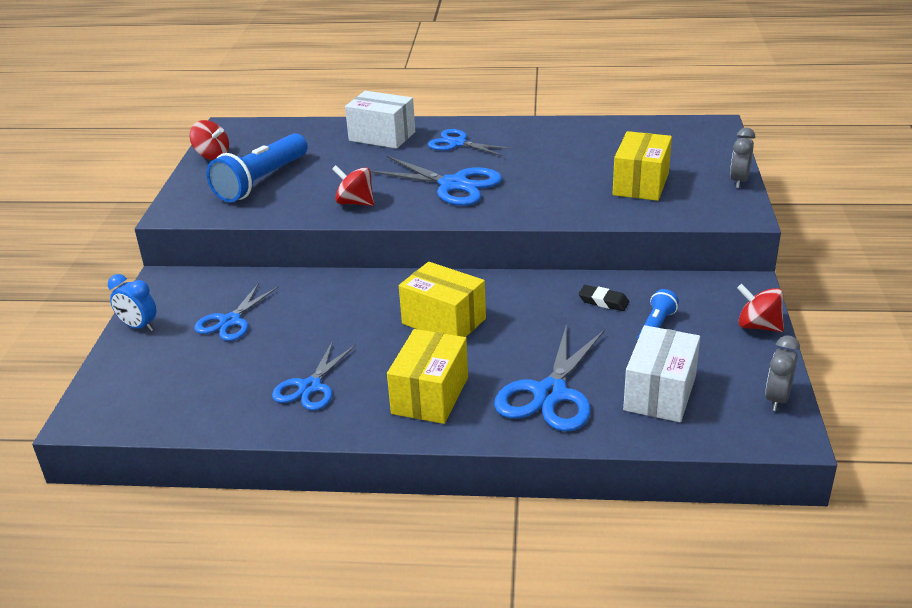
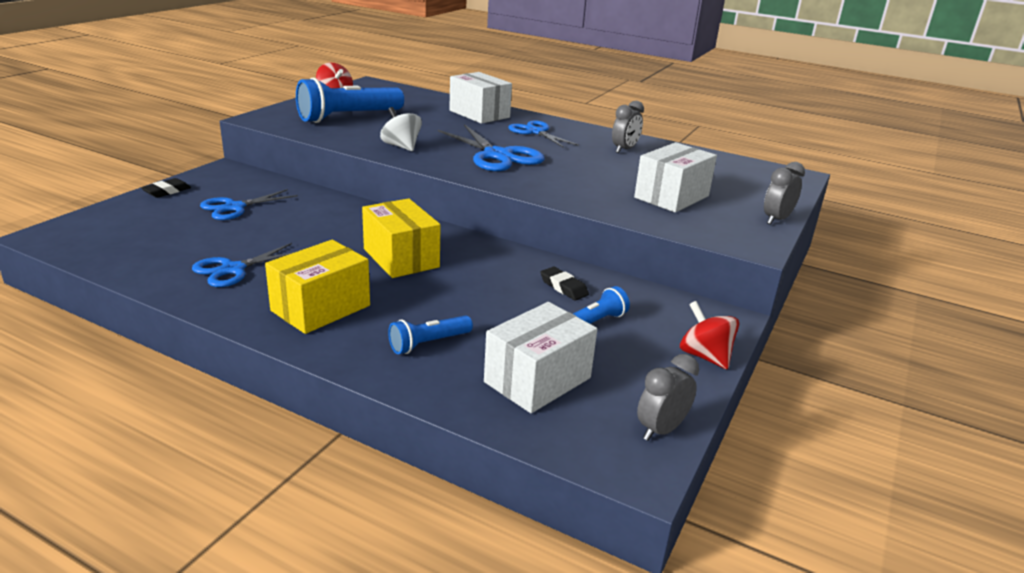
camera: 20 degrees right, 5 degrees down
blue clock [108,274,156,331] -> black eraser [141,178,191,198]
red spinning top [332,165,374,206] -> white spinning top [380,107,422,151]
blue scissors [494,324,605,432] -> blue flashlight [388,315,473,354]
yellow box [613,131,672,201] -> white box [634,142,717,212]
none -> grey clock [612,101,644,153]

